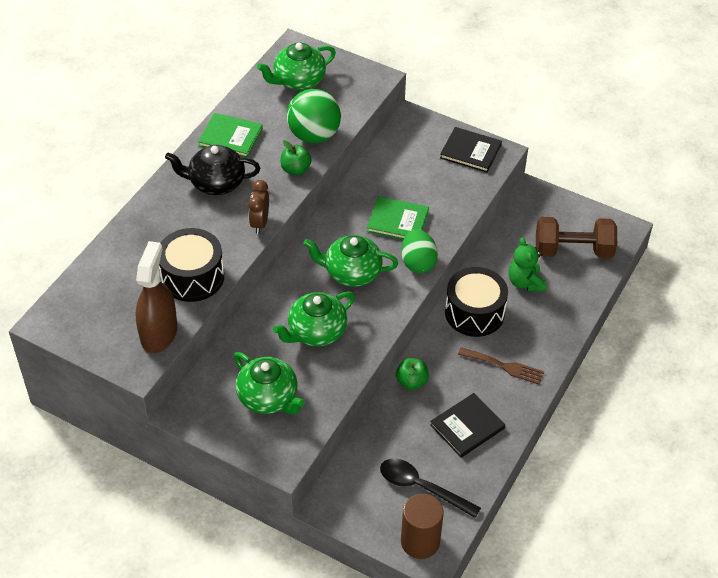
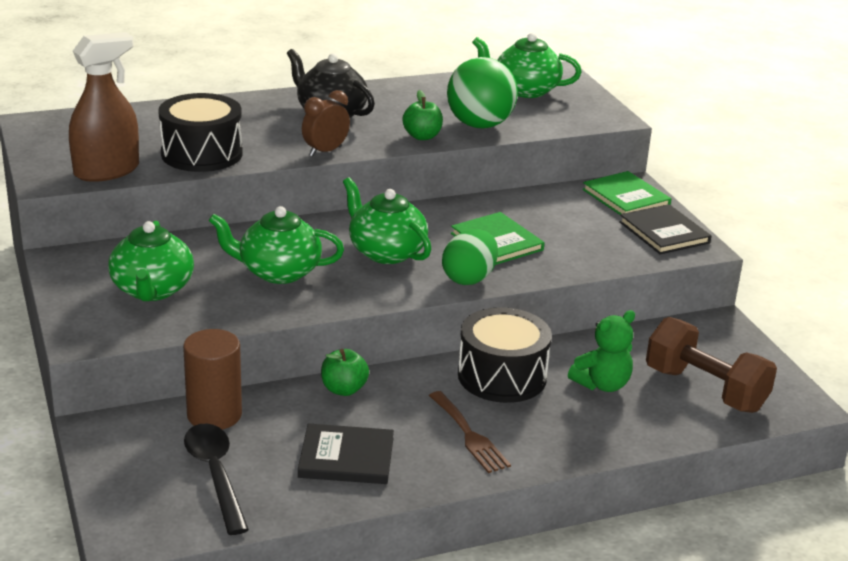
camera: 40 degrees right, 20 degrees down
green book [198,113,263,158] -> green book moved to [582,171,671,215]
brown cylinder [401,494,444,559] -> brown cylinder moved to [183,329,242,430]
green teddy bear [508,237,546,292] -> green teddy bear turned 150 degrees counterclockwise [568,310,635,392]

